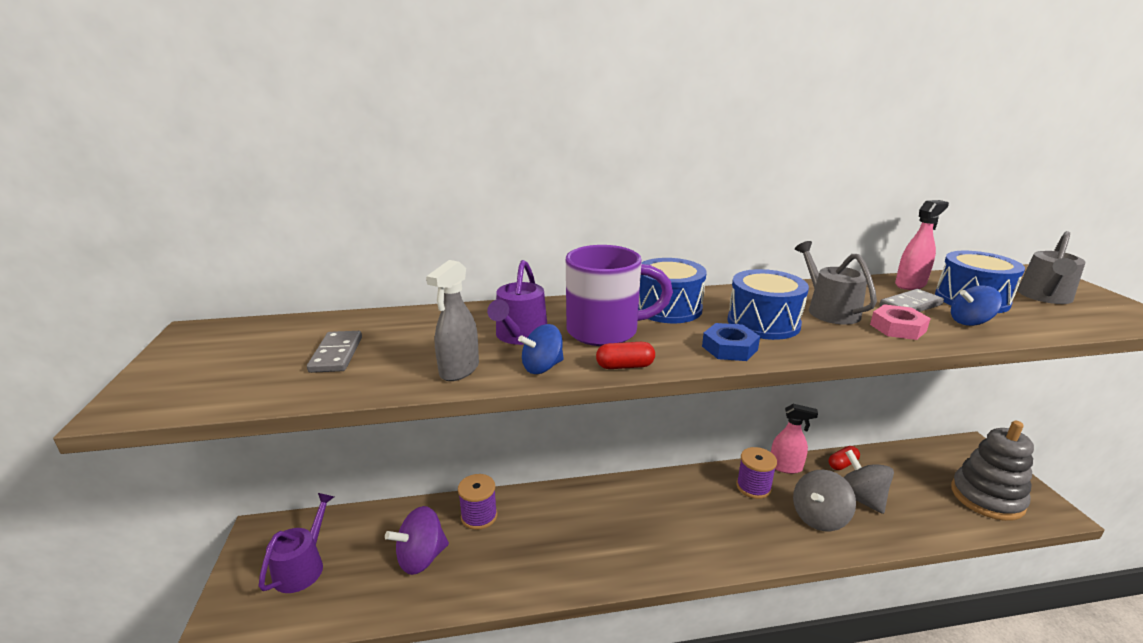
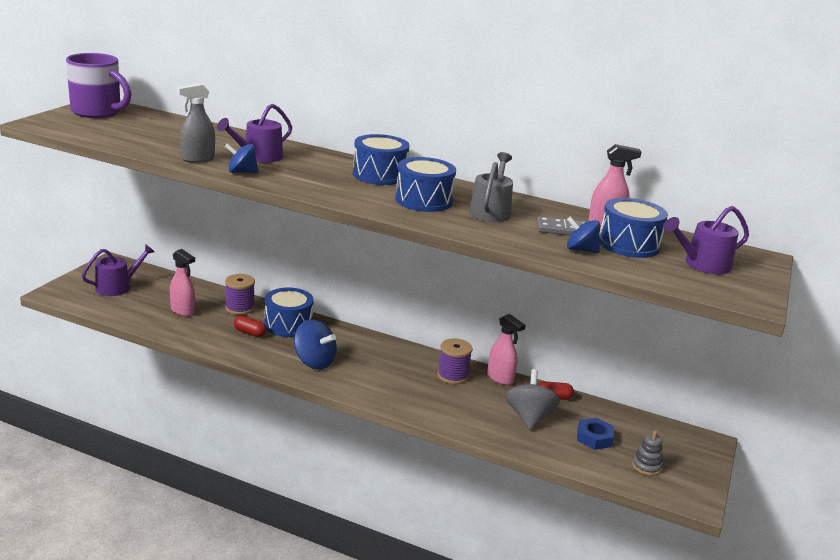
camera: 30 degrees right, 0 degrees up
grey domino [307,331,362,373] -> none
purple spinning top [385,506,449,575] -> pink spray bottle [170,249,195,316]
purple mug [566,245,673,346] -> purple mug moved to [66,53,132,118]
red capsule [596,342,655,369] -> red capsule moved to [234,316,266,337]
blue nut [702,323,760,361] -> blue nut moved to [577,418,614,450]
grey spinning top [793,470,856,531] -> none
pink nut [870,304,931,340] -> none
grey stacking toy [951,421,1034,521] -> grey stacking toy [632,430,663,476], size x0.46
grey watering can [1017,231,1086,304] -> purple watering can [663,206,749,274]
none -> blue drum [264,288,314,337]
none -> blue spinning top [294,320,337,369]

